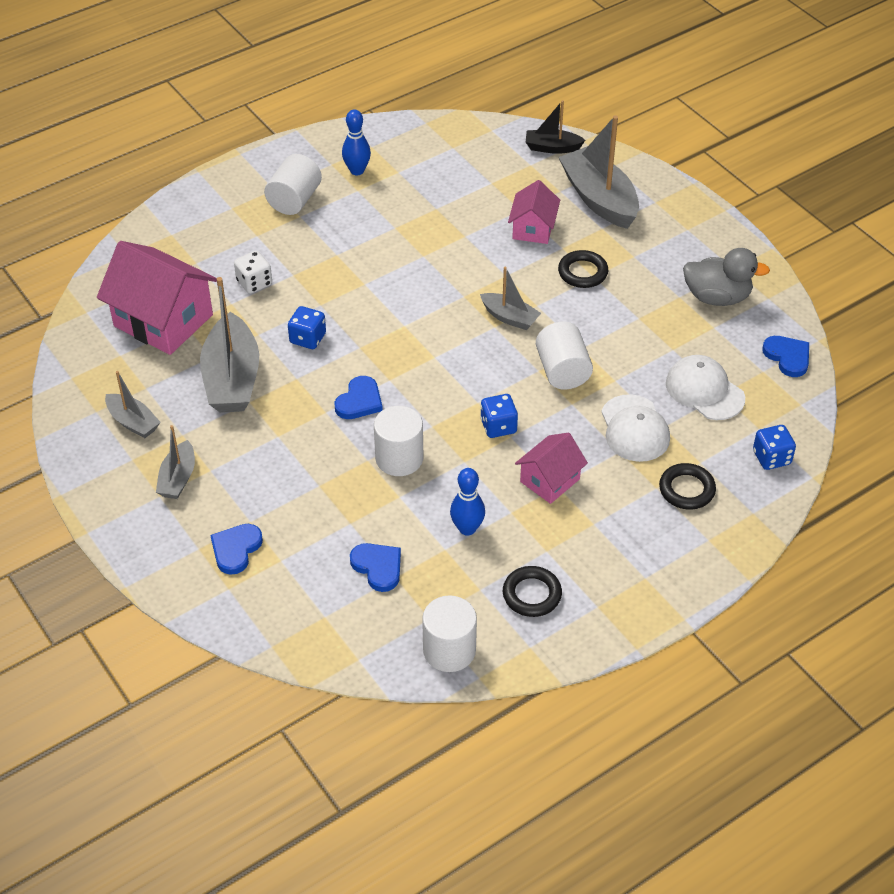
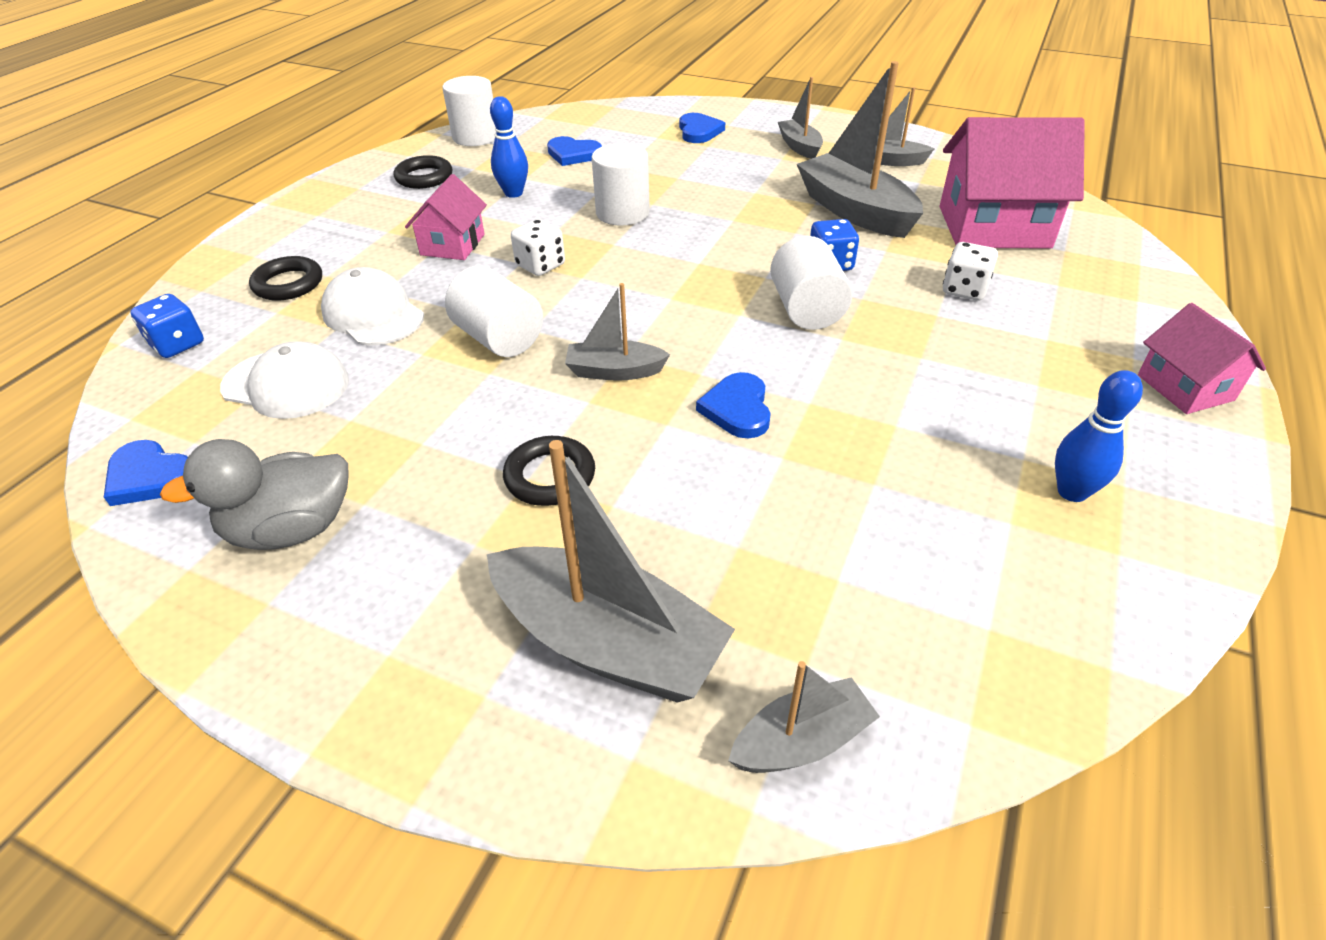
camera: 150 degrees right, 5 degrees down
white cylinder [264,154,322,215] -> white cylinder moved to [770,236,853,330]
blue heart [334,376,383,419] -> blue heart moved to [696,372,771,439]
blue dice [480,394,518,438] -> white dice [511,219,565,276]
pink house [508,180,560,244] -> pink house moved to [1138,303,1266,414]
black boat [526,100,585,154] -> grey boat [728,661,880,773]

